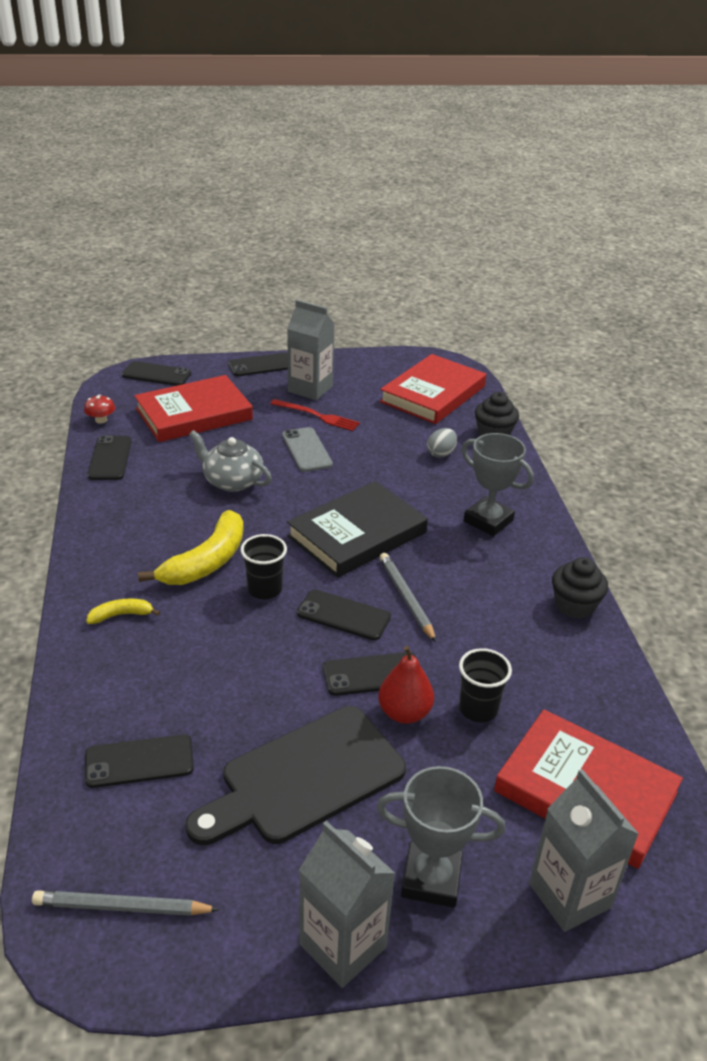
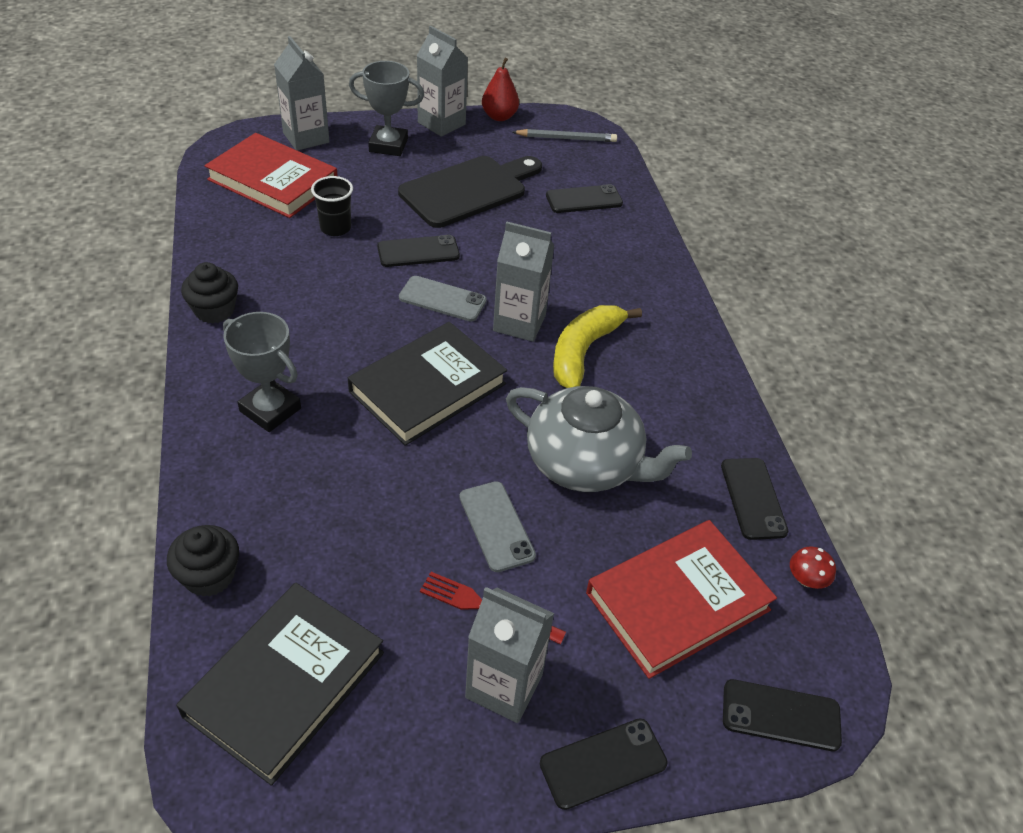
camera: 175 degrees right, 10 degrees up
yellow banana [86,599,160,624] -> none
grey teapot [189,430,272,492] -> grey teapot [506,386,692,492], size x1.53
black cup [240,534,287,600] -> grey carton [493,222,554,342]
black phone [297,589,391,640] -> grey phone [399,276,487,322]
red pear [378,646,434,724] -> red pear moved to [482,58,519,121]
grey pencil [379,553,436,642] -> none
red book [380,354,486,424] -> black book [176,583,384,786]
grey egg [427,428,457,458] -> none

